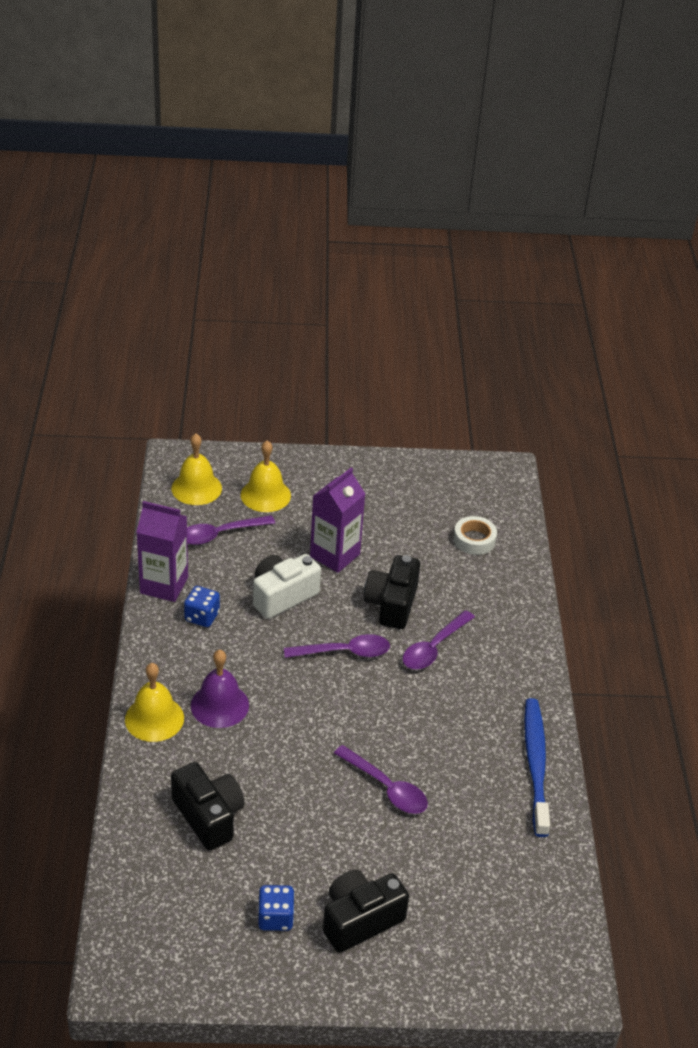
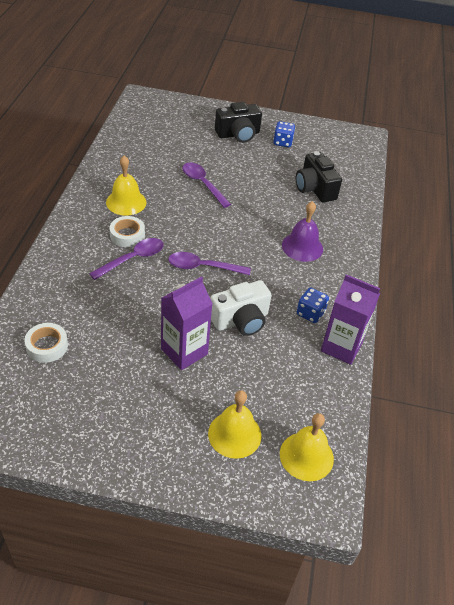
camera: 170 degrees left, 5 degrees up
yellow bell [125,663,184,742] -> yellow bell moved to [106,155,146,216]
purple spoon [187,515,275,545] -> none
black camera [364,555,420,629] -> none
blue toothbrush [524,698,550,837] -> none
none -> white tape [110,216,145,247]

